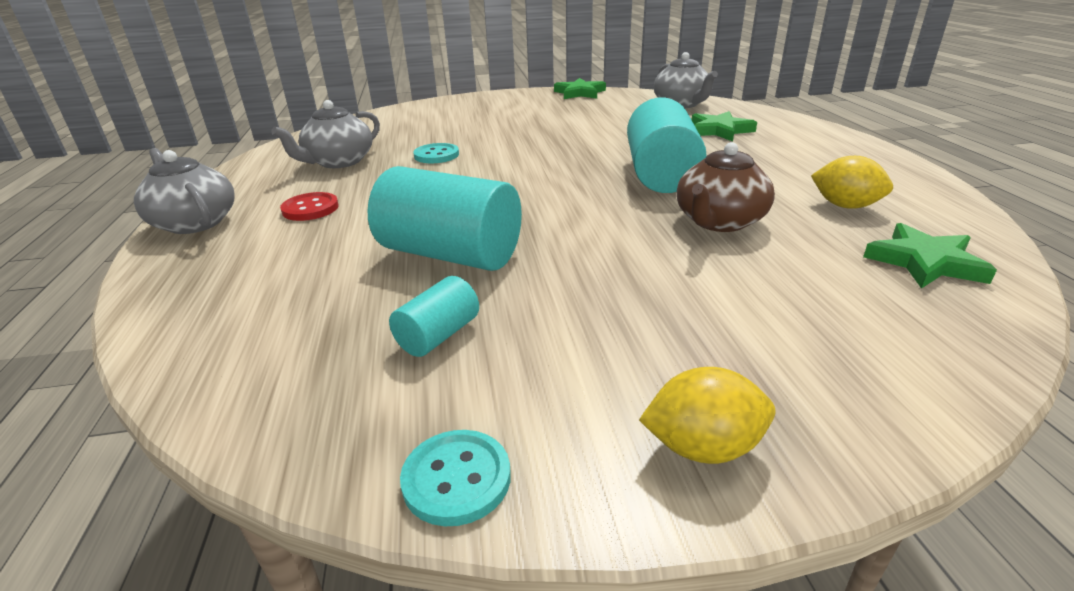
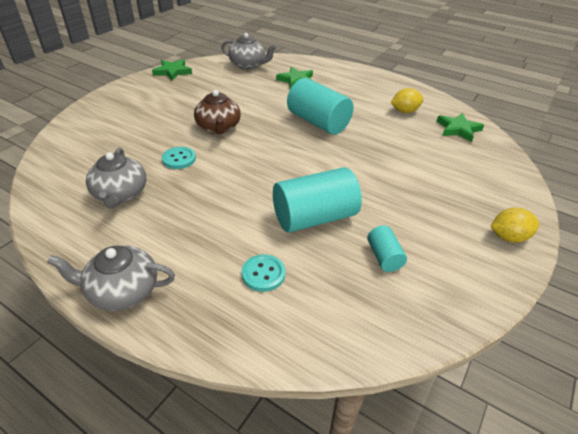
camera: 50 degrees left, 10 degrees up
red button [280,192,339,221] -> none
turquoise button [400,430,511,526] -> turquoise button moved to [242,254,285,292]
yellow lemon [639,367,776,464] -> yellow lemon turned 45 degrees clockwise [491,208,539,243]
brown teapot [676,142,775,232] -> brown teapot moved to [194,90,241,134]

